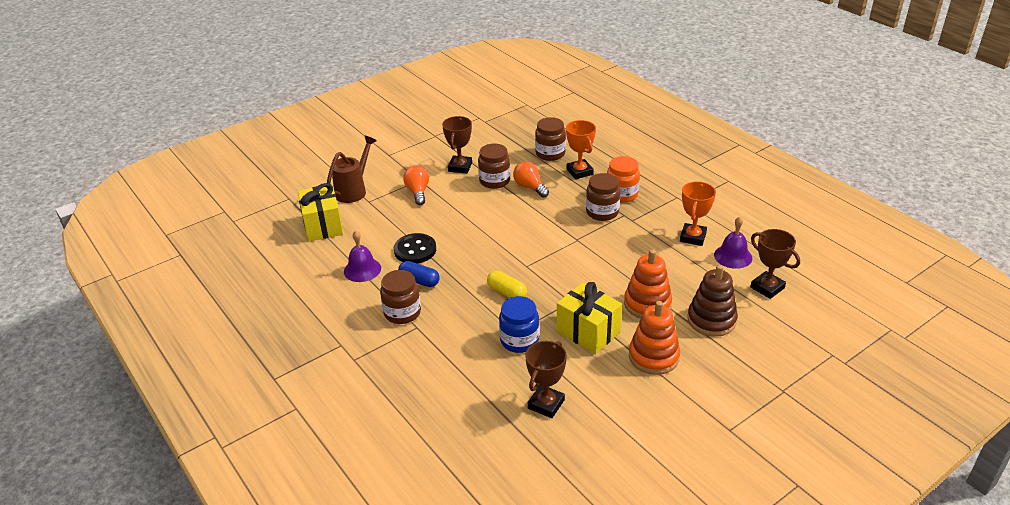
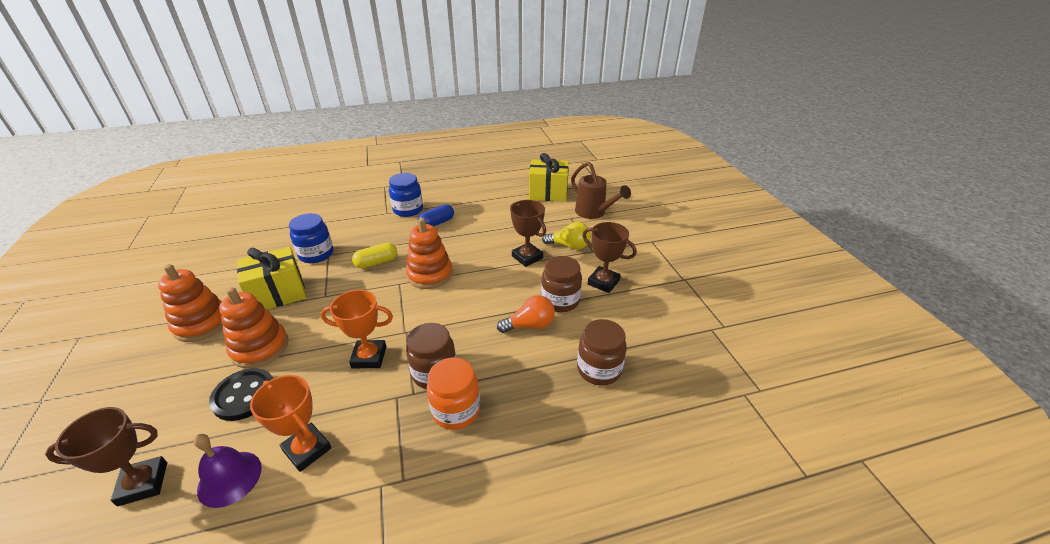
camera: 110 degrees right, 0 degrees up
purple bell [344,230,381,282] -> none
brown jar [380,270,421,324] -> blue jar [389,173,423,217]
black button [394,233,436,264] -> black button moved to [209,368,273,421]
orange light bulb [403,166,429,205] -> yellow light bulb [542,222,591,249]
brown trophy [525,341,567,418] -> brown trophy moved to [510,200,546,267]
orange trophy [566,120,596,179] -> orange trophy moved to [321,290,393,368]
brown stacking toy [687,265,738,337] -> none
none -> orange stacking toy [406,218,453,289]

